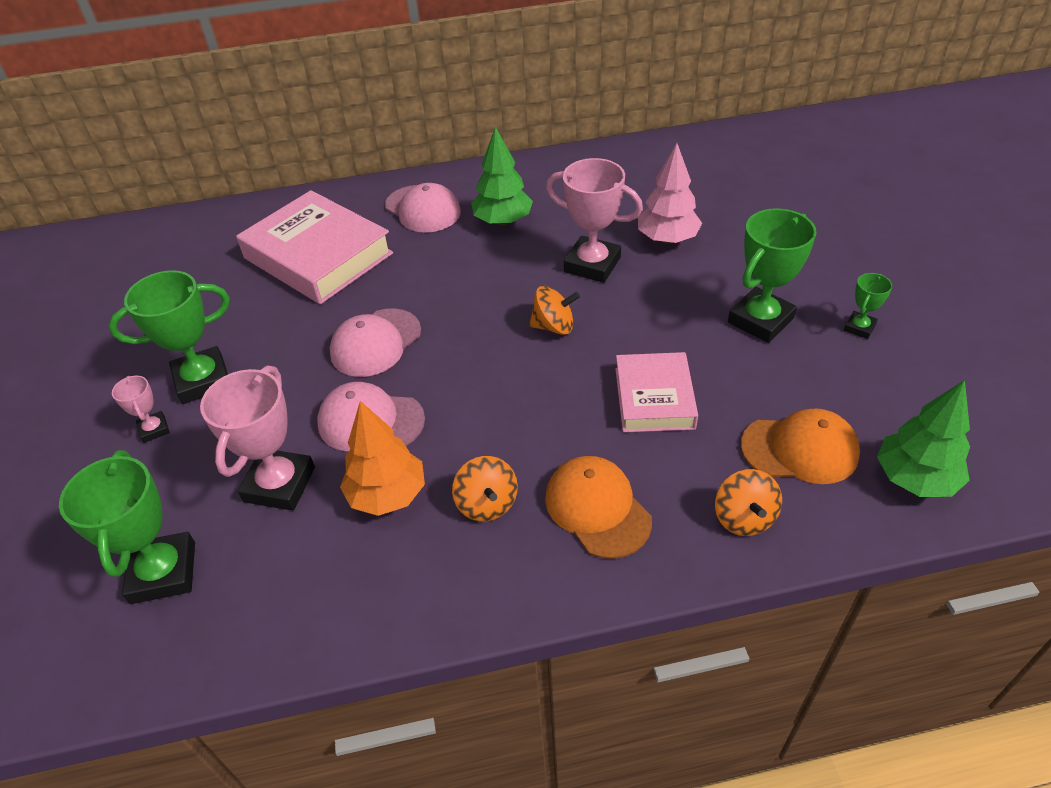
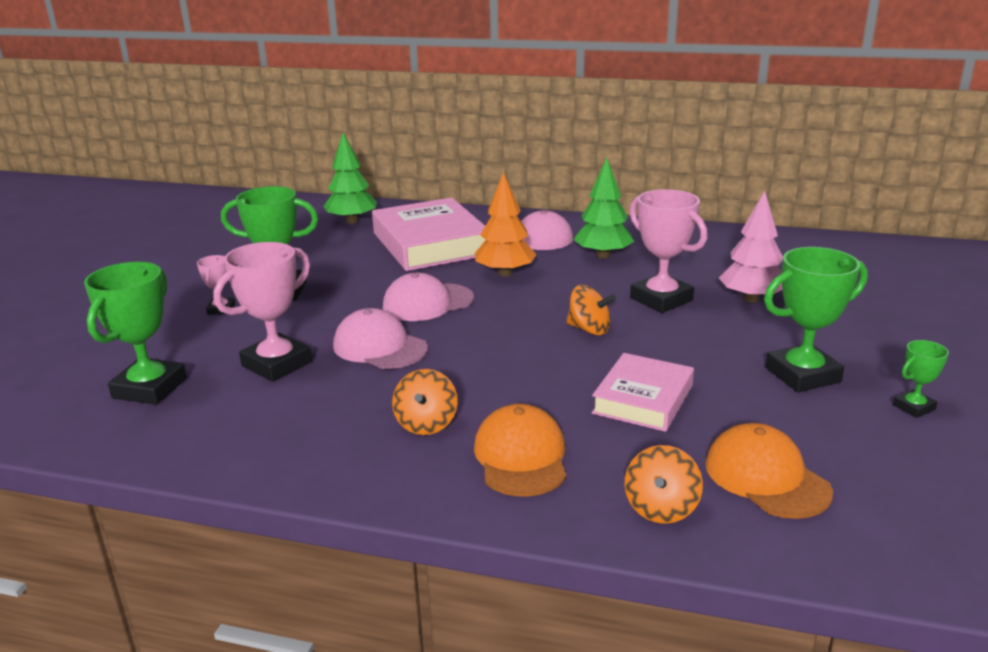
camera: 25 degrees right, 20 degrees down
orange tree [340,401,425,516] -> orange tree moved to [475,172,537,277]
orange cap [741,408,860,484] -> orange cap turned 150 degrees counterclockwise [705,423,833,519]
green tree [877,380,970,497] -> green tree moved to [323,133,377,224]

